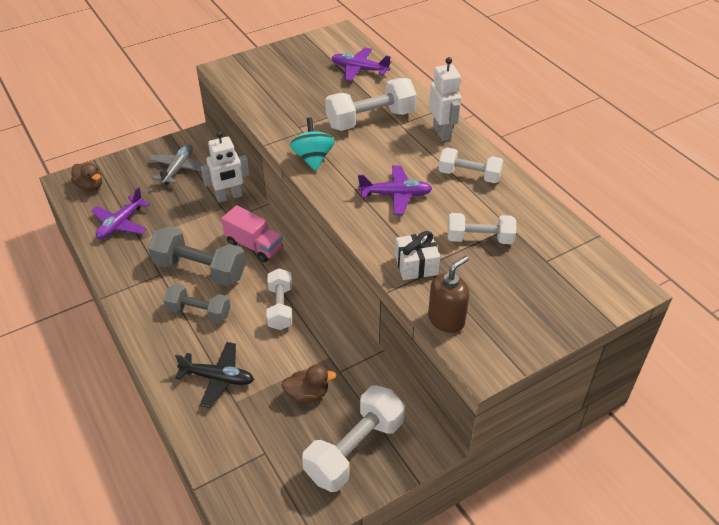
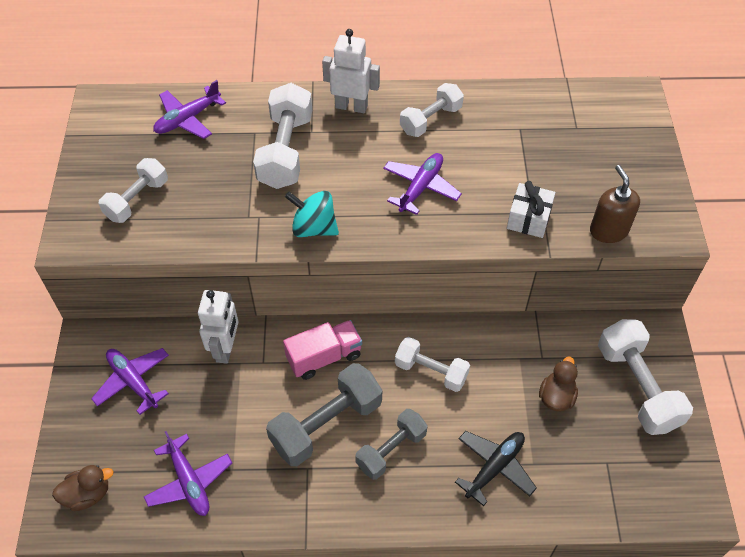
camera: 60 degrees left, 10 degrees up
grey plane [149,144,203,185] -> purple plane [91,348,169,415]
white dumbbell [447,213,516,244] -> white dumbbell moved to [99,158,168,223]

